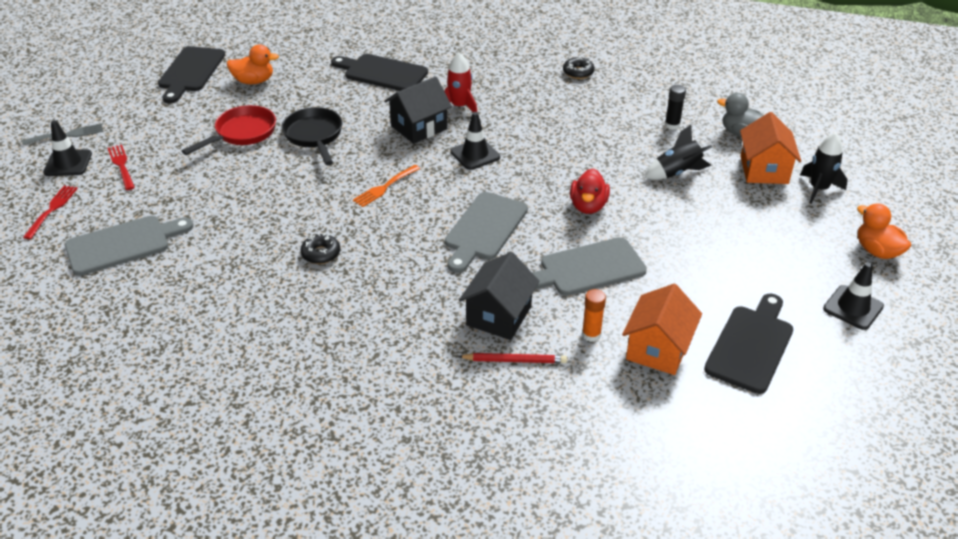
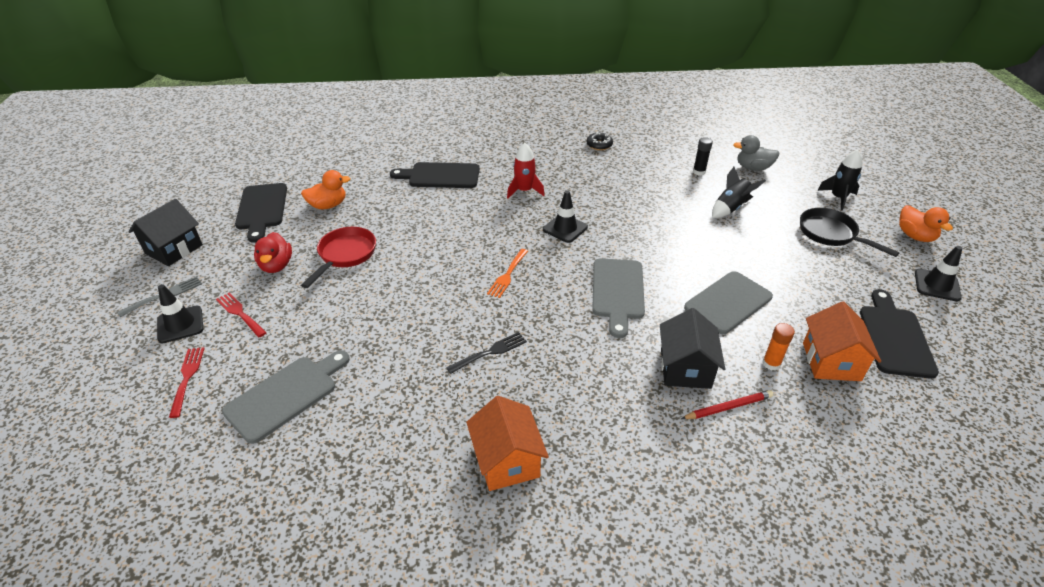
camera: 20 degrees left, 0 degrees up
black pan [281,107,342,165] -> black pan moved to [800,208,900,257]
black donut [300,233,340,264] -> black fork [446,332,527,374]
black house [384,76,452,144] -> black house moved to [128,199,203,266]
red duck [570,169,610,214] -> red duck moved to [254,232,292,273]
orange house [740,112,801,184] -> orange house moved to [466,396,549,491]
orange duck [857,203,911,259] -> orange duck turned 150 degrees counterclockwise [899,205,953,242]

